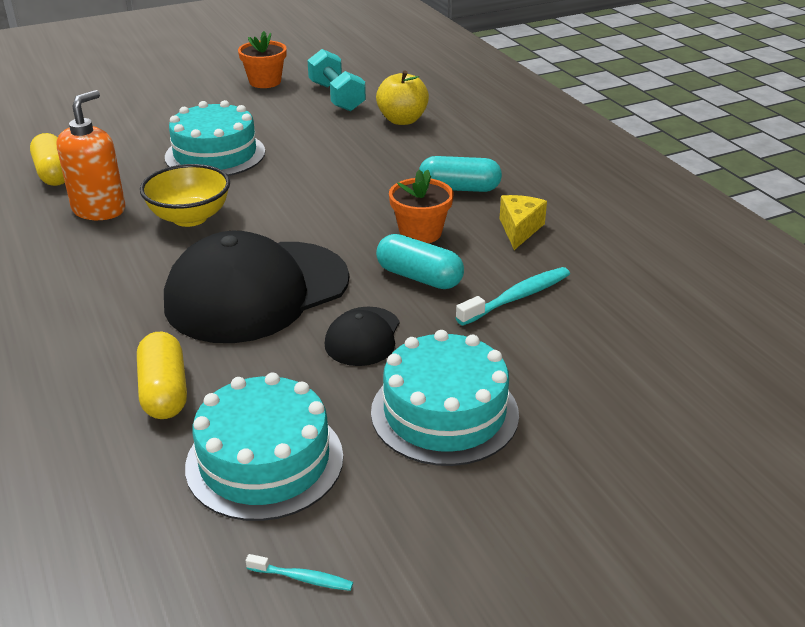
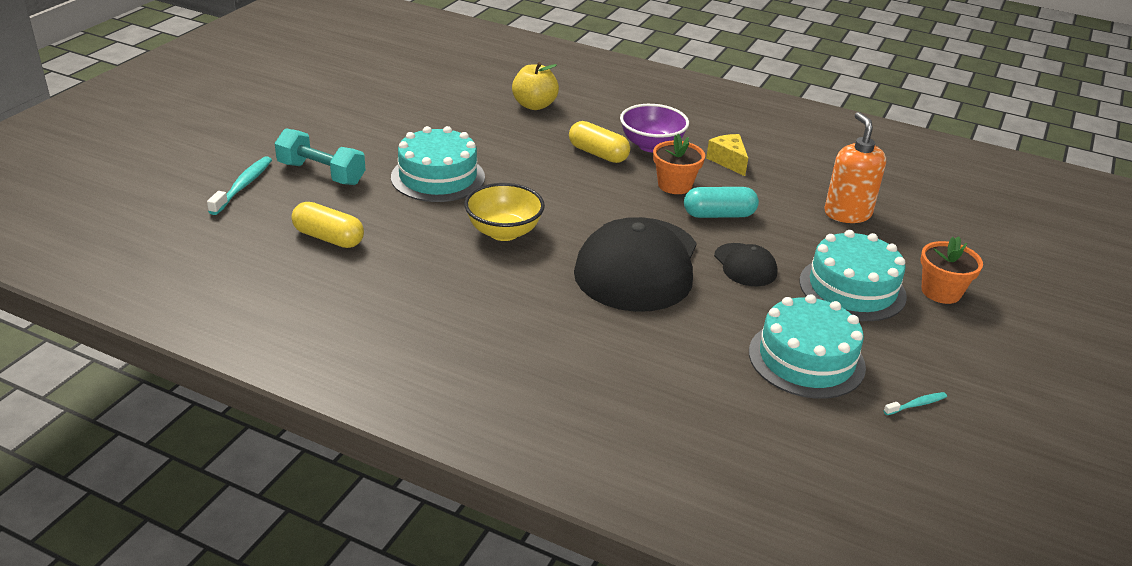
camera: 40 degrees left, 0 degrees up
orange soap dispenser [57,90,125,220] -> orange soap dispenser moved to [825,112,886,223]
yellow capsule [137,332,187,419] -> yellow capsule moved to [569,121,630,163]
orange flower pot [238,31,287,88] -> orange flower pot moved to [920,237,983,304]
turquoise dumbbell [308,49,366,111] -> turquoise dumbbell moved to [275,128,365,185]
turquoise capsule [419,156,502,192] -> purple bowl [620,104,689,152]
turquoise toothbrush [456,267,570,326] -> turquoise toothbrush moved to [207,156,272,215]

